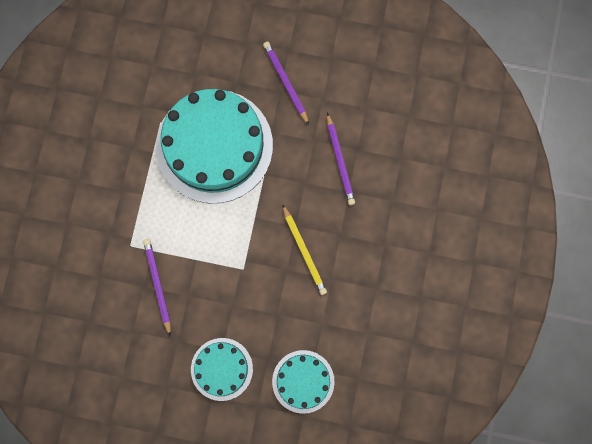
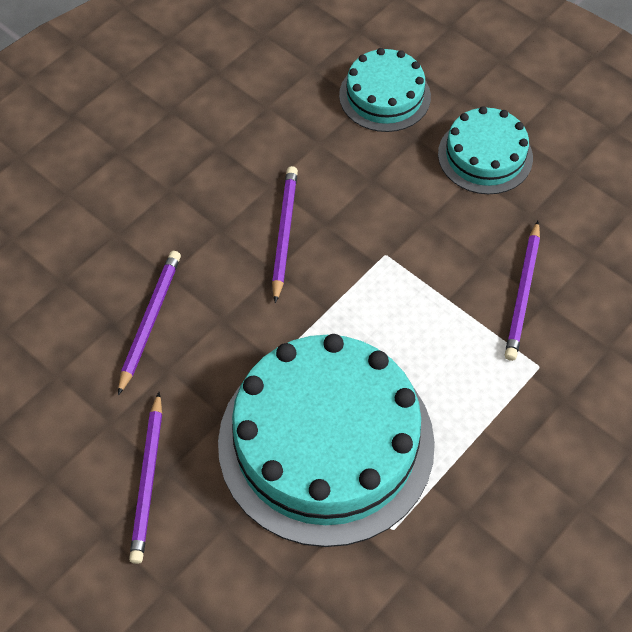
camera: 150 degrees left, 20 degrees down
yellow pencil [282,204,327,295] -> purple pencil [272,166,298,303]

